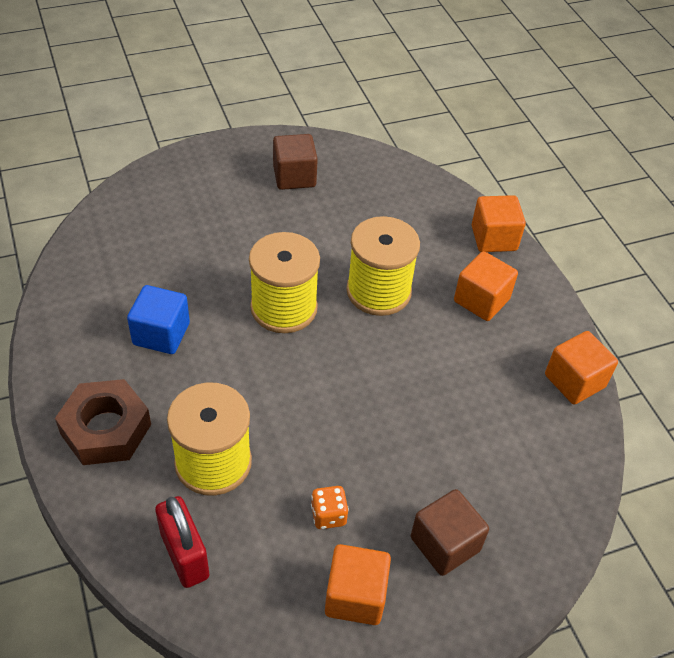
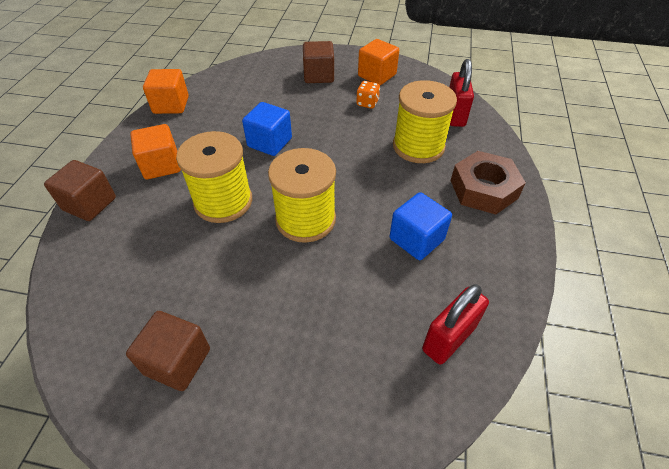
camera: 145 degrees left, 0 degrees up
orange cube [472,195,526,252] -> brown cube [44,160,116,221]
none -> blue cube [242,102,292,156]
none -> red padlock [422,284,489,365]

